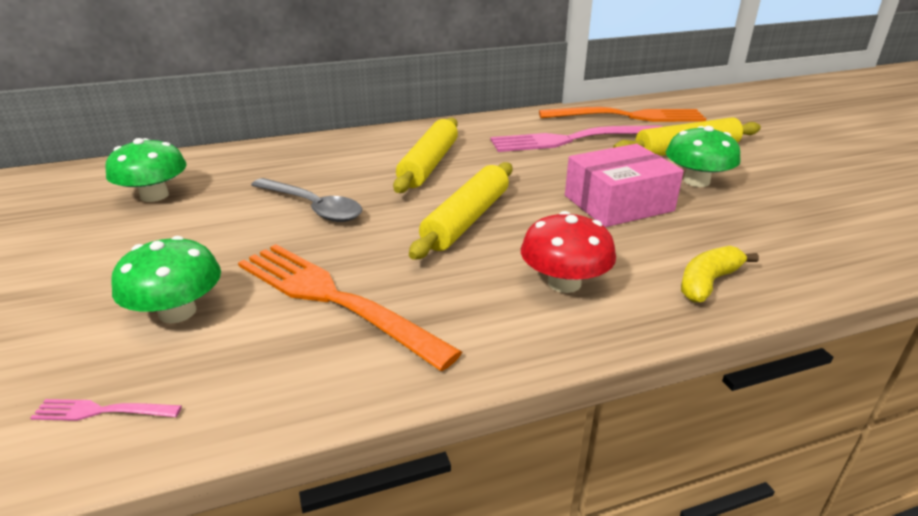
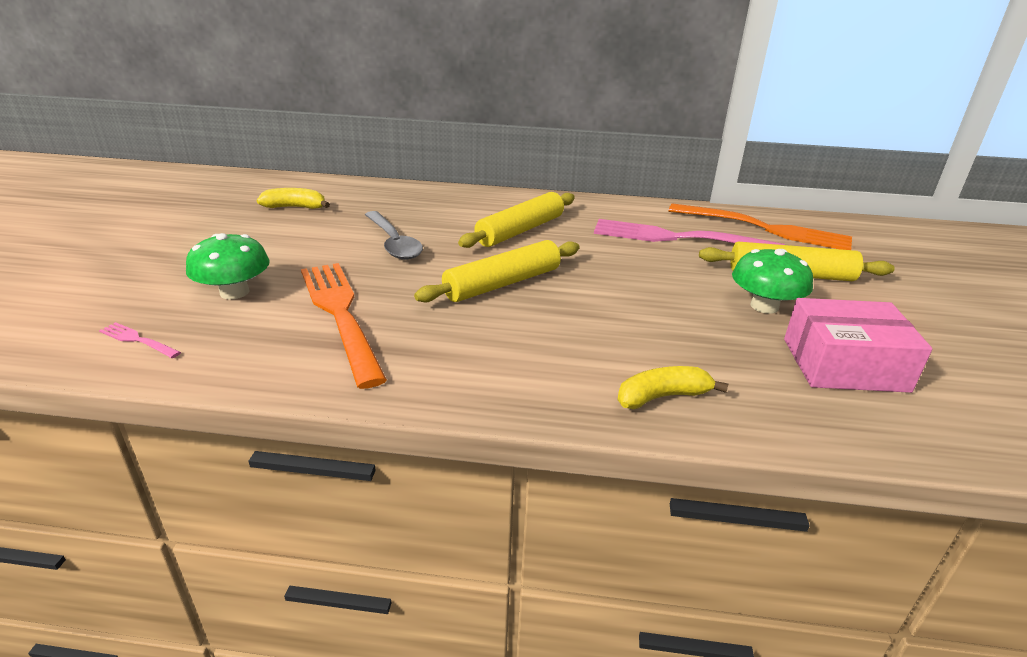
camera: 25 degrees right, 0 degrees up
green mushroom [106,138,187,202] -> yellow banana [257,188,330,209]
red mushroom [521,211,616,293] -> none
pink box [565,144,684,227] -> pink box moved to [784,298,933,393]

